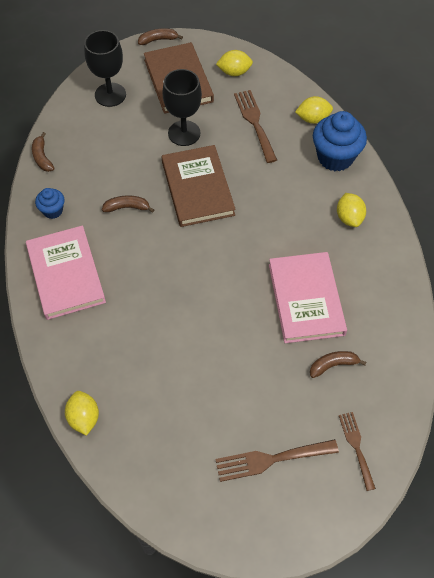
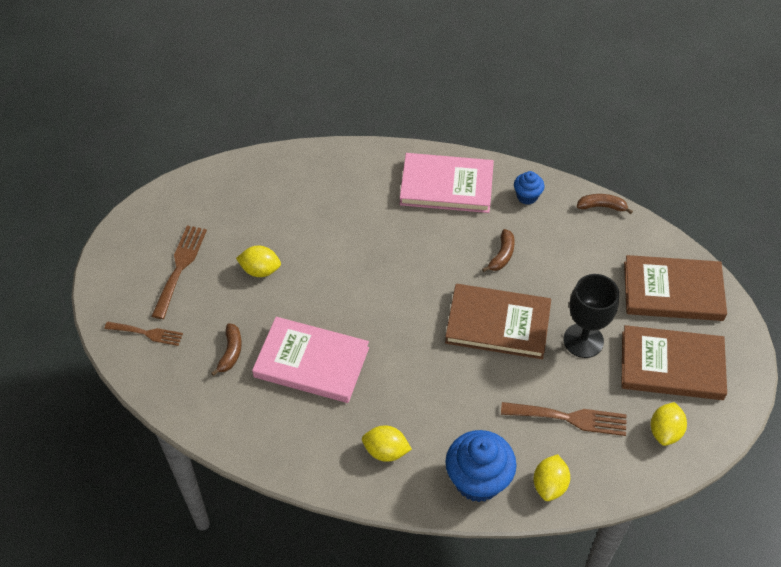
camera: 115 degrees right, 5 degrees down
yellow lemon [65,391,99,436] -> yellow lemon moved to [236,245,281,277]
black goblet [84,30,126,107] -> brown book [624,255,727,321]
brown banana [138,28,183,45] -> none

